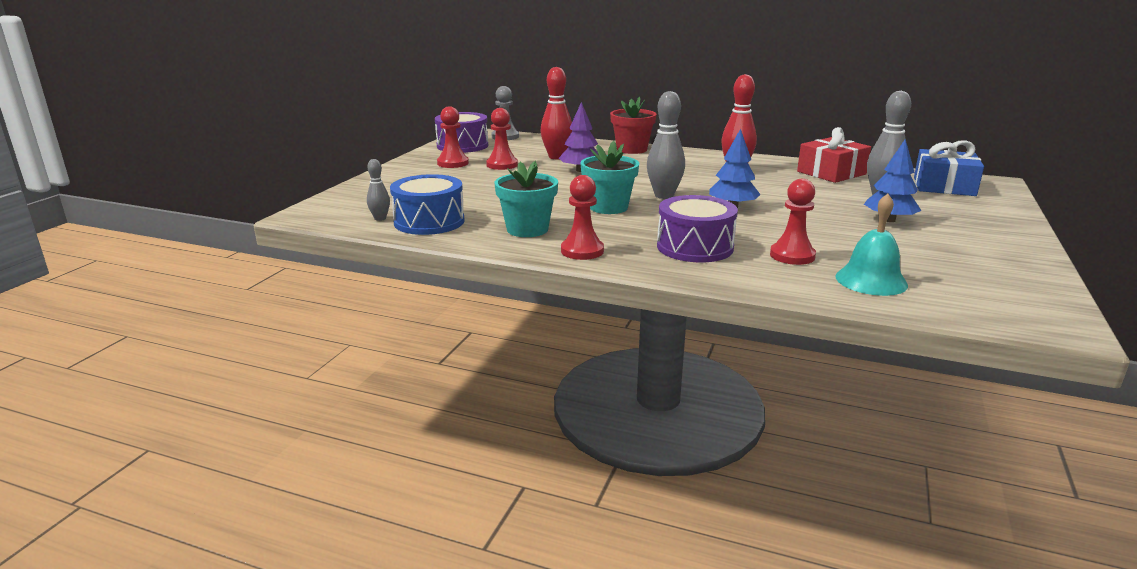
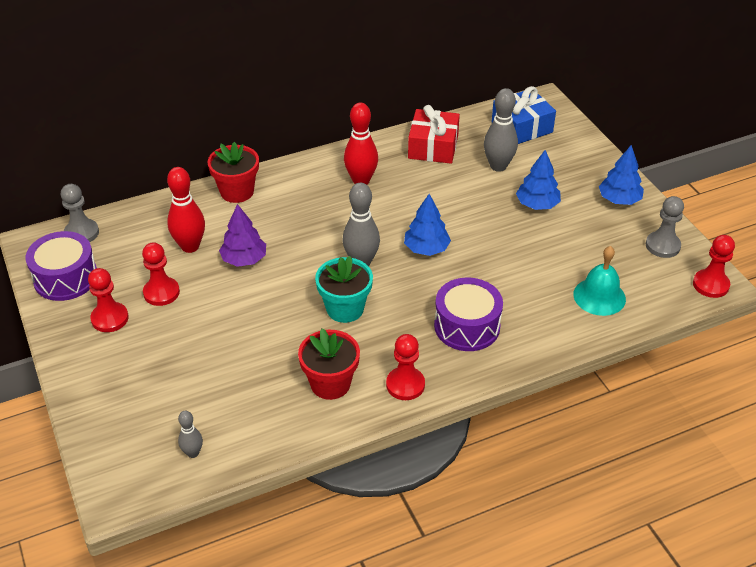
camera: 45 degrees left, 20 degrees up
blue drum [390,174,465,235] -> none
turquoise flower pot [495,160,558,237] -> red flower pot [298,328,360,400]
red pawn [770,179,816,265] -> red pawn moved to [693,235,735,298]
none -> blue tree [599,145,644,205]
none -> grey pawn [646,196,684,258]

